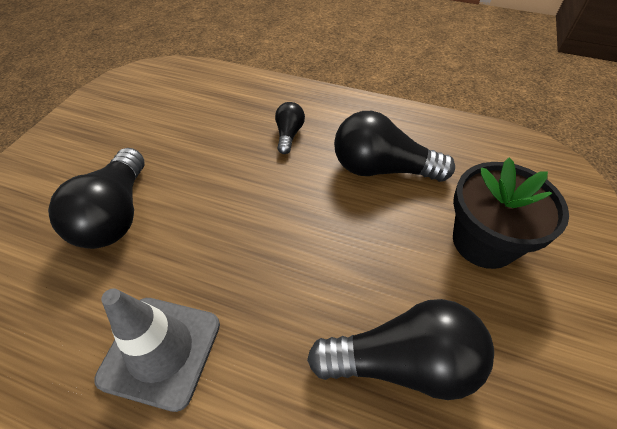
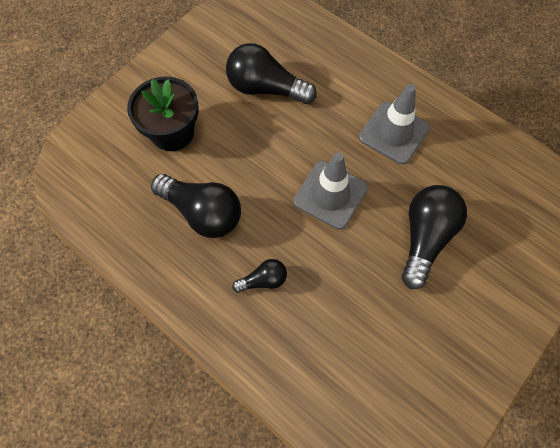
camera: 160 degrees left, 15 degrees up
black light bulb [275,102,305,154] -> black light bulb turned 135 degrees counterclockwise [232,259,287,293]
none -> grey traffic cone [294,152,368,229]

